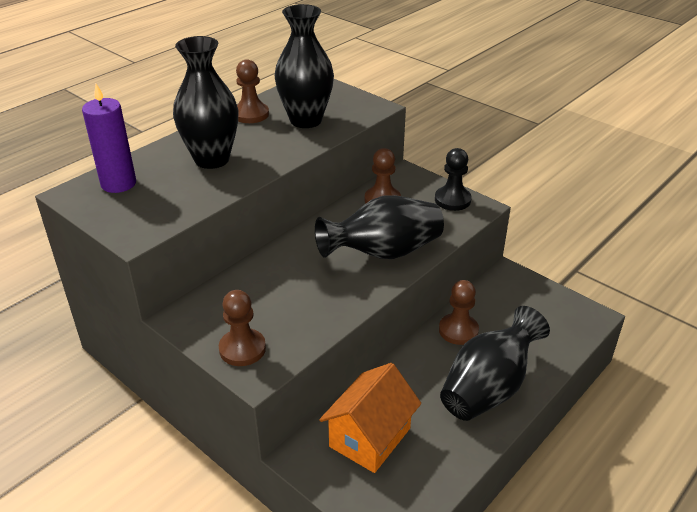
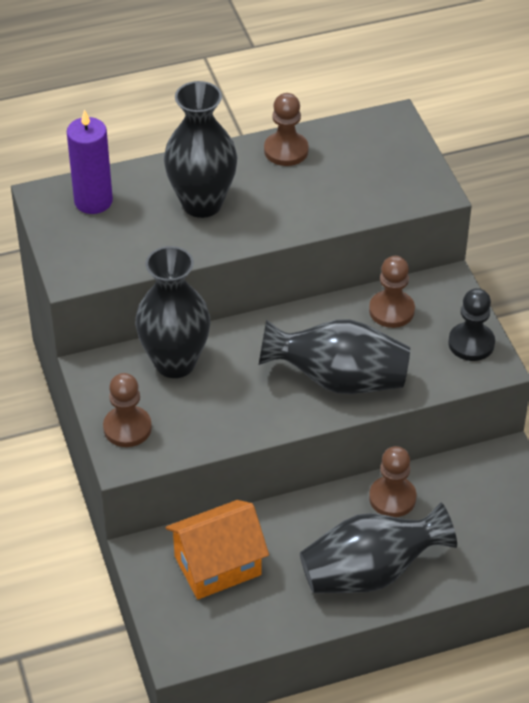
camera: 30 degrees right, 10 degrees up
black vase [275,4,334,128] -> black vase moved to [135,246,210,378]

